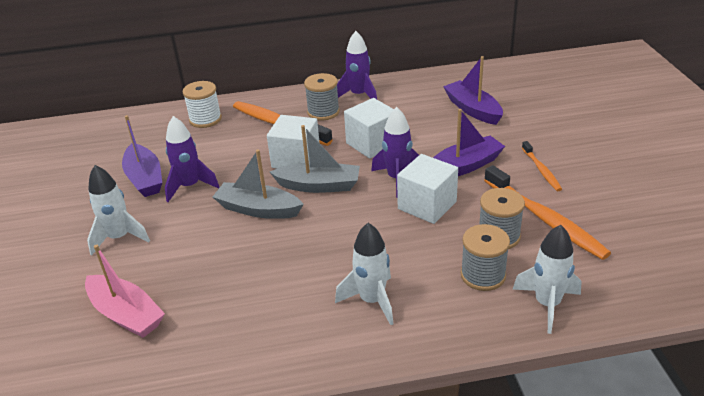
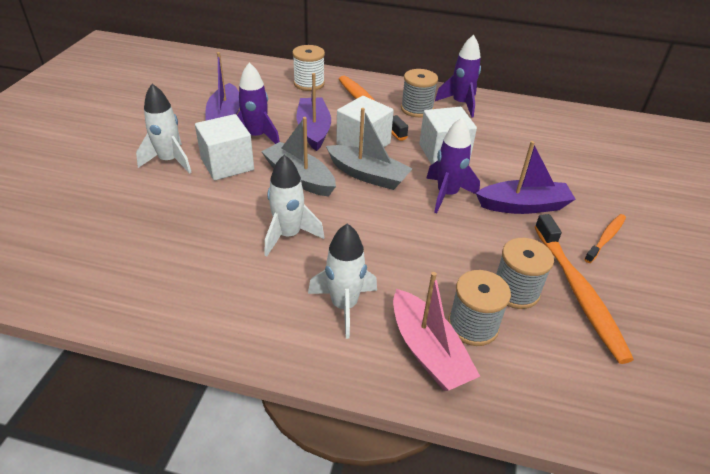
camera: 20 degrees right, 5 degrees up
pink boat [85,245,165,338] -> pink boat moved to [393,272,480,391]
white cube [397,154,458,224] -> white cube moved to [195,114,254,181]
purple boat [443,56,503,125] -> purple boat moved to [297,73,331,151]
white rocket [513,225,582,334] -> white rocket moved to [264,155,324,256]
orange toothbrush [522,141,562,191] -> orange toothbrush turned 150 degrees counterclockwise [584,214,626,263]

